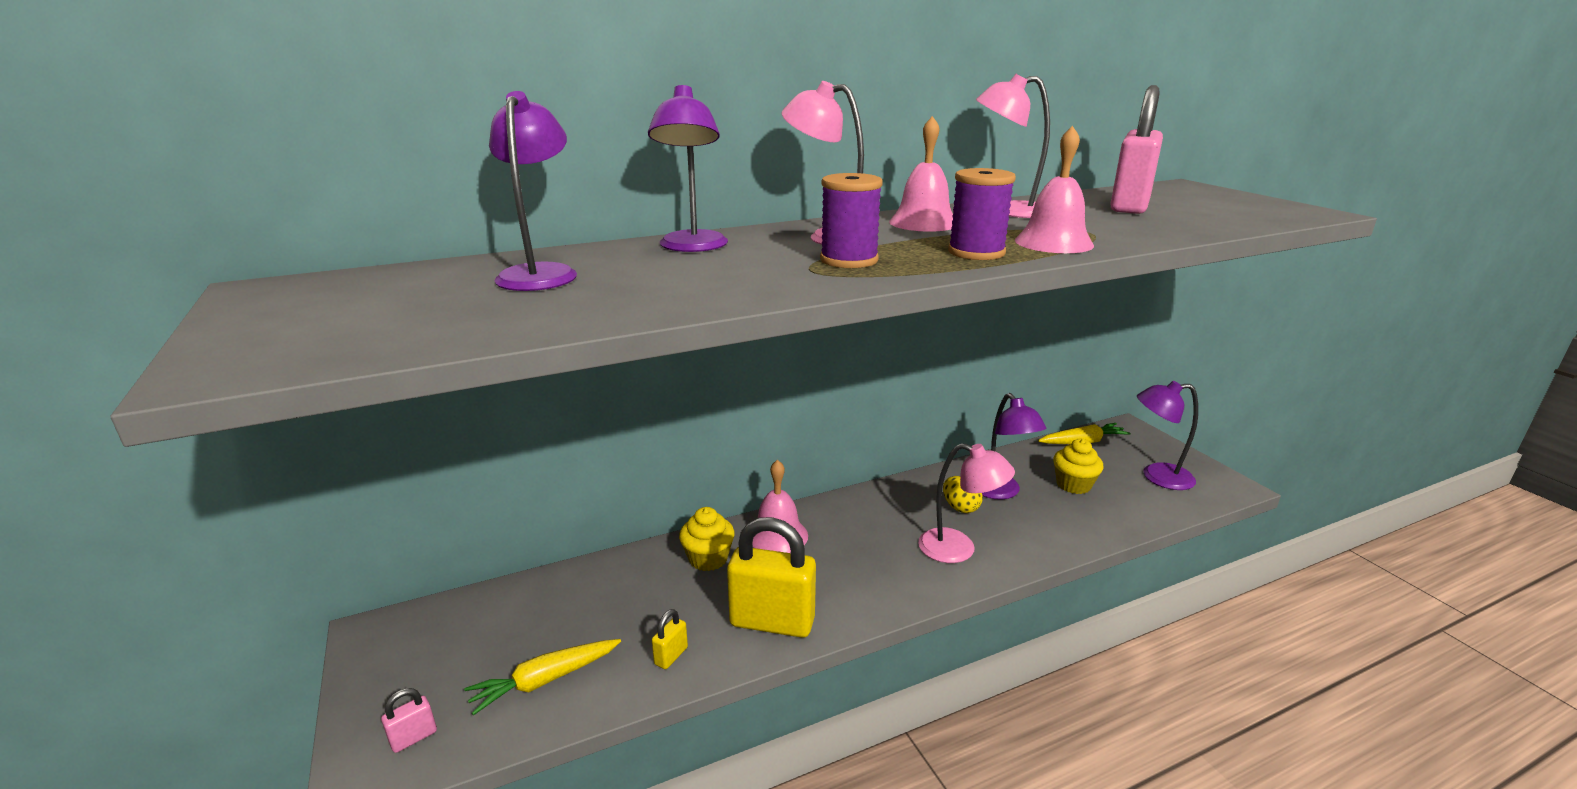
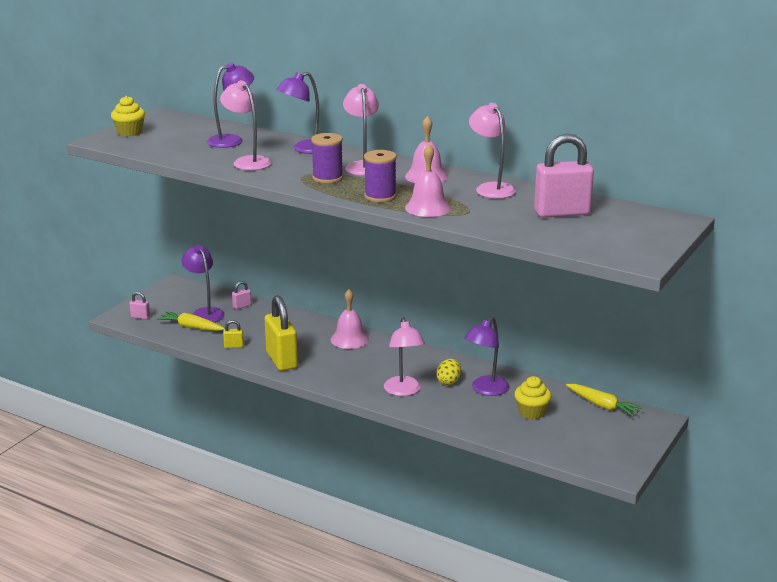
camera: 55 degrees right, 0 degrees up
yellow cupcake [679,507,735,571] -> yellow cupcake moved to [111,96,145,136]
purple lamp [1137,381,1198,490] -> purple lamp moved to [182,245,225,322]
none -> pink lamp [220,80,271,170]
none -> pink padlock [232,281,251,309]

